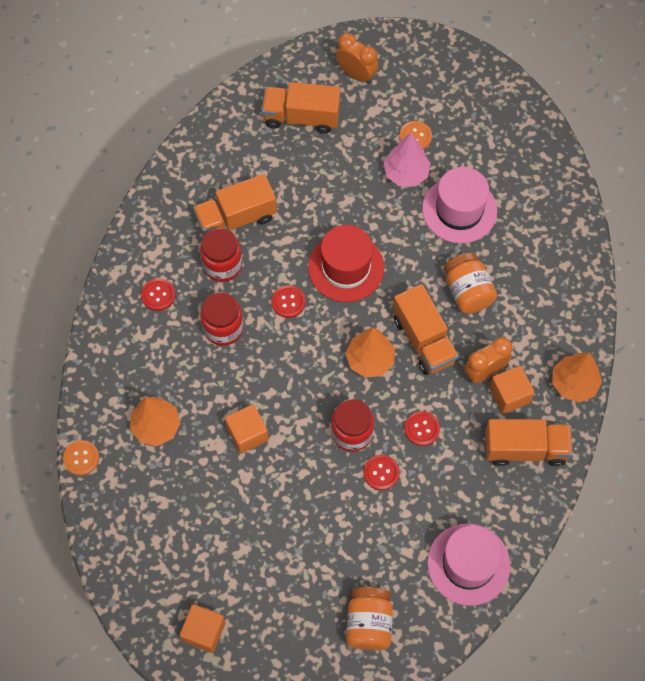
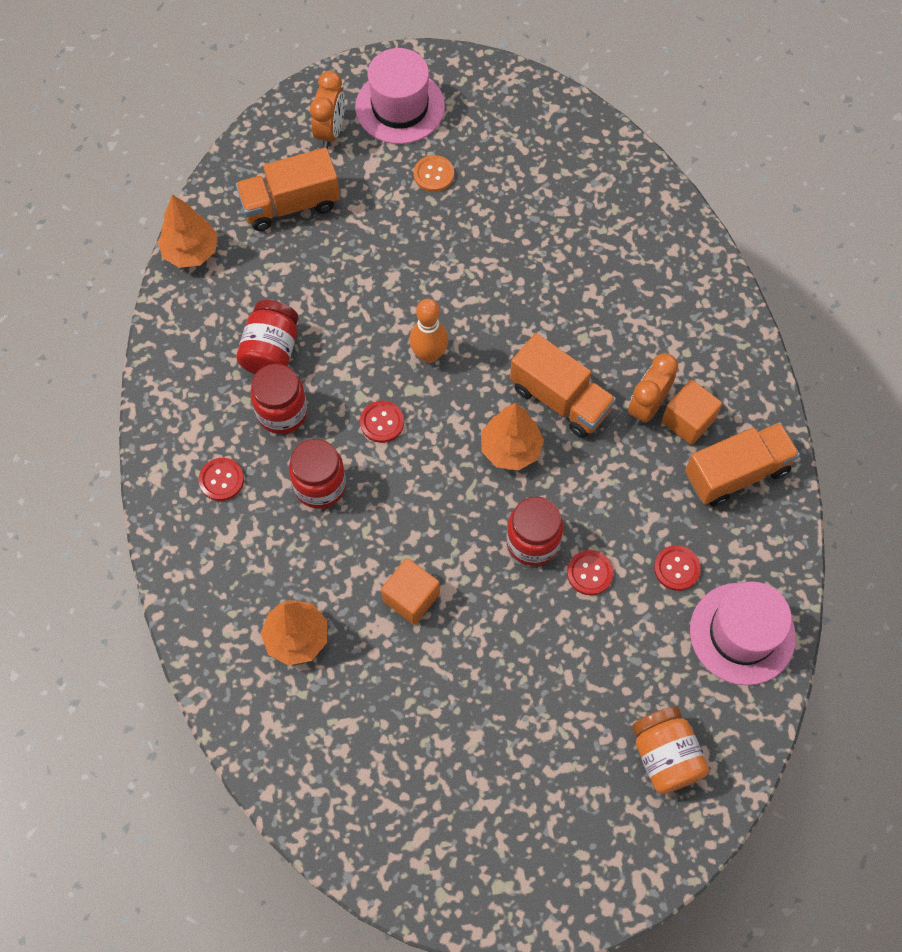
camera: 25 degrees left, 0 degrees up
orange button [63,440,99,476] -> none
orange cube [180,604,226,653] -> none
orange truck [193,174,277,236] -> red jar [236,300,298,374]
red hat [308,225,384,302] -> orange bowling pin [409,299,448,363]
orange clock [336,33,378,84] -> orange clock turned 90 degrees clockwise [310,71,345,149]
pink tree [384,133,431,187] -> none
red button [404,411,440,446] -> red button moved to [654,545,701,591]
pink hat [422,167,497,244] -> pink hat moved to [355,48,445,144]
orange jar [444,253,497,314] -> none
orange tree [552,353,602,402] -> orange tree moved to [158,194,218,268]

